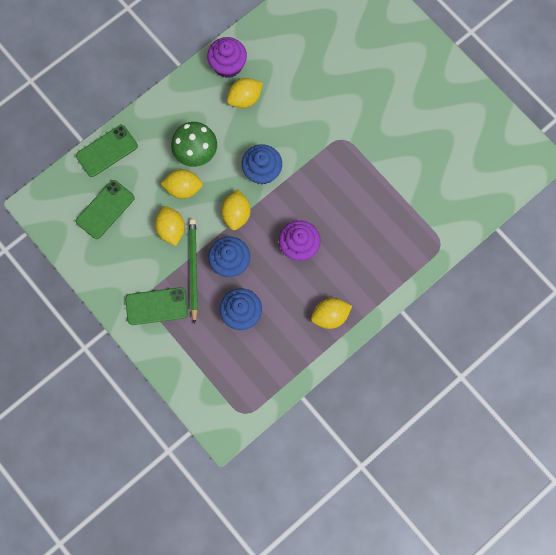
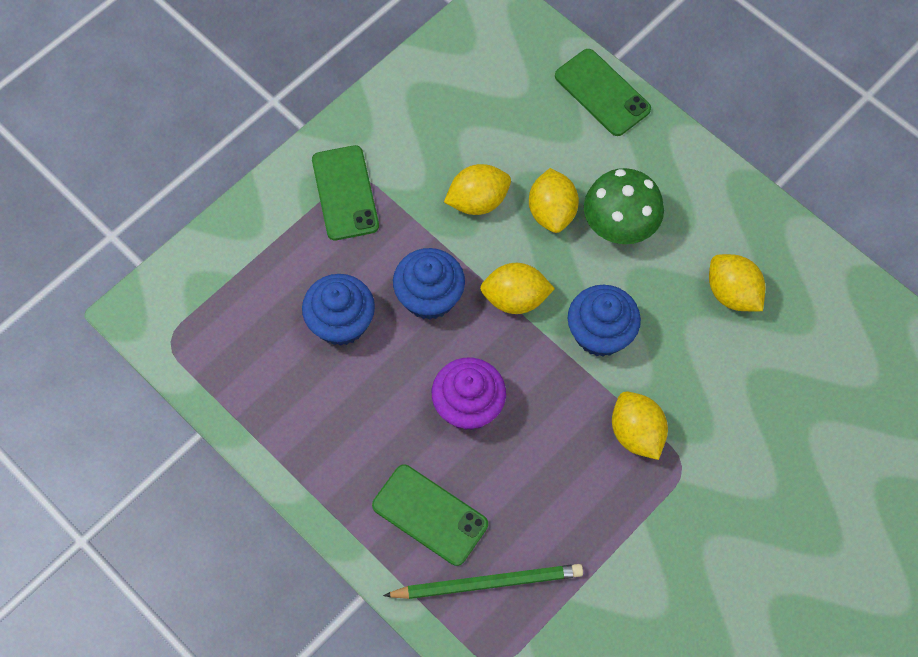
camera: 85 degrees right, 10 degrees down
green phone [76,180,135,239] -> green phone moved to [372,465,488,566]
green pencil [189,219,198,324] -> green pencil moved to [383,564,583,599]
purple cupcake [207,37,247,78] -> none
yellow lemon [311,298,352,329] -> yellow lemon moved to [612,391,668,460]

